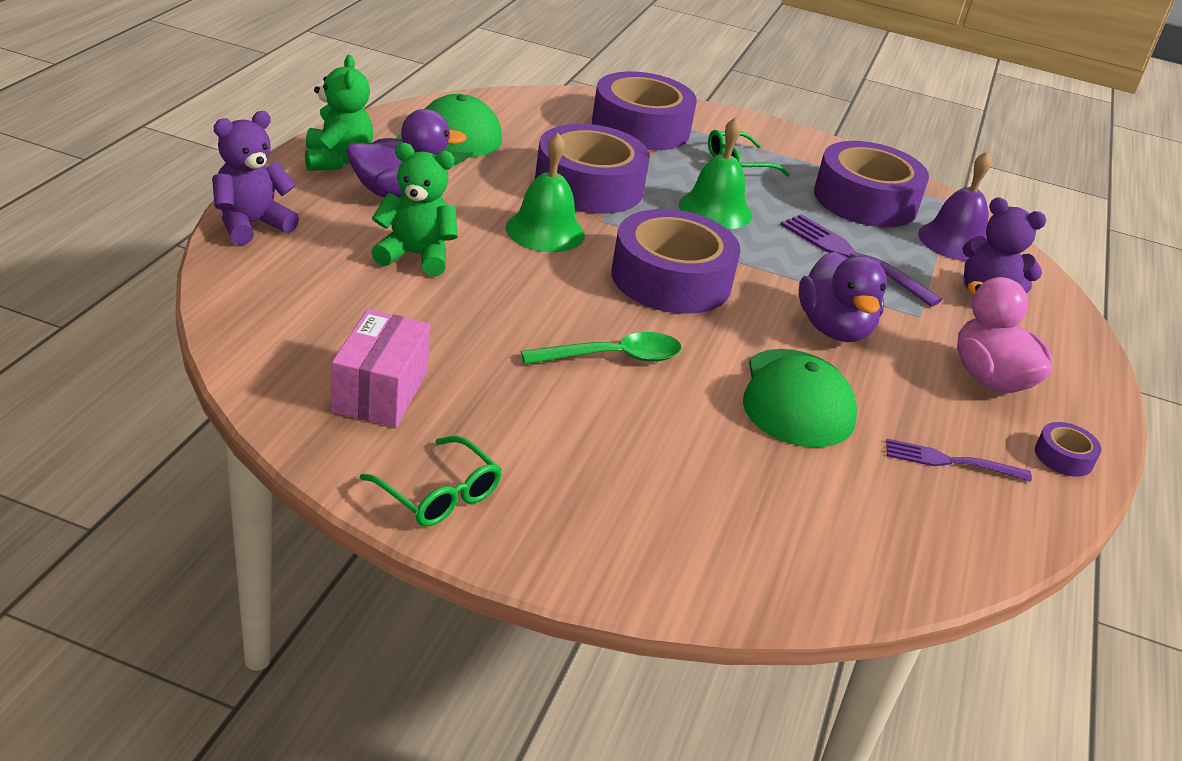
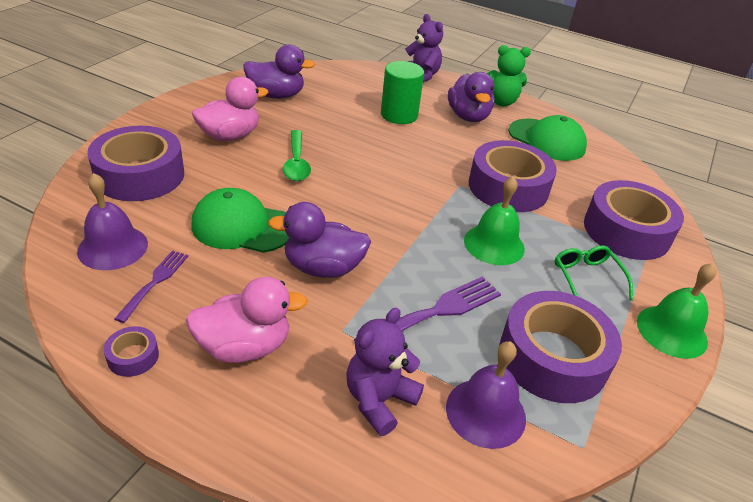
camera: 100 degrees right, 5 degrees up
pink box [331,309,431,427] -> purple duck [243,44,315,99]
green glasses [360,436,502,526] -> none
green teddy bear [371,143,458,276] -> green cylinder [381,61,424,124]
green bell [506,133,585,252] -> green bell moved to [637,263,716,359]
purple tape [611,209,741,314] -> purple tape moved to [87,126,184,201]
none -> purple bell [77,173,148,270]
none -> pink duck [192,77,269,141]

